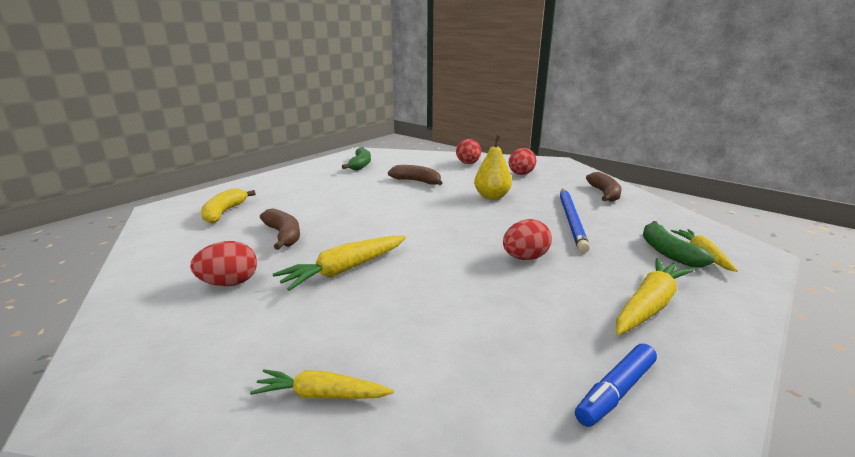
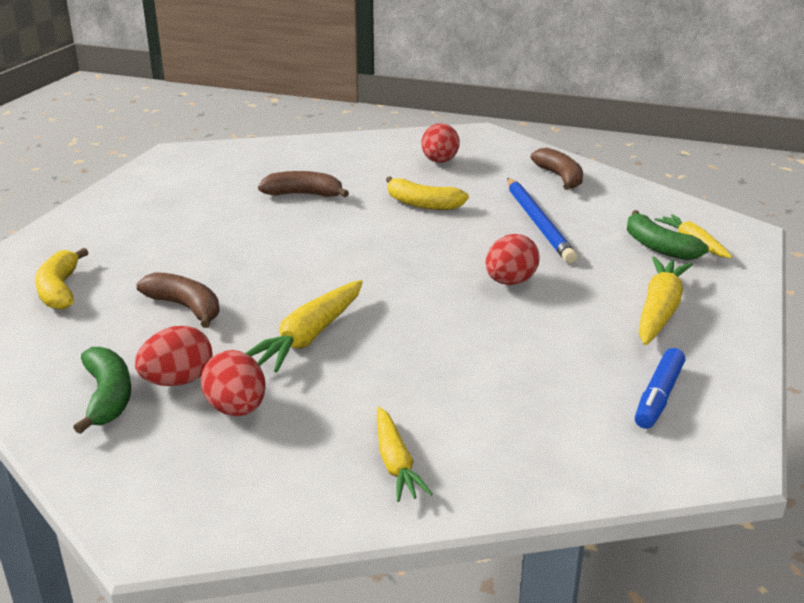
camera: 20 degrees left, 5 degrees up
yellow carrot [250,369,394,399] -> yellow carrot turned 90 degrees counterclockwise [377,407,433,502]
green banana [342,147,371,171] -> green banana moved to [73,347,131,434]
red egg [456,139,481,164] -> red egg moved to [201,350,266,416]
yellow pear [474,135,512,200] -> yellow banana [386,176,469,210]

